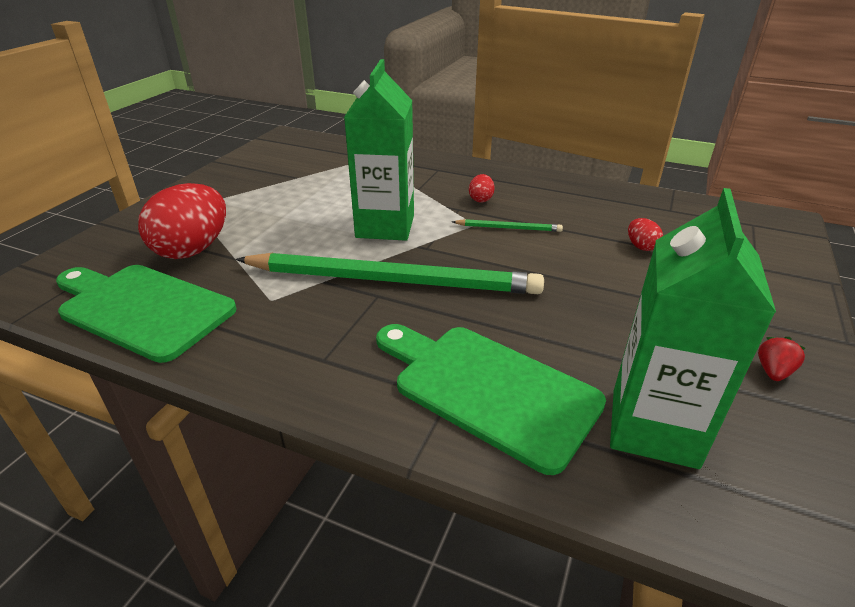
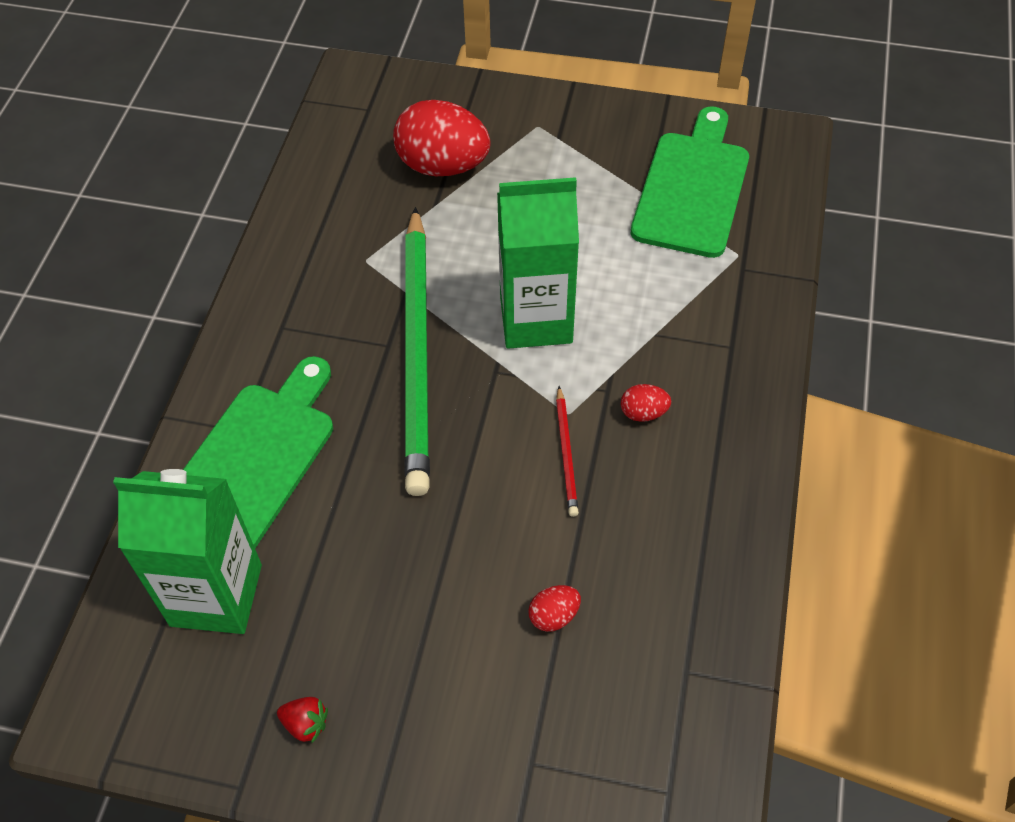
camera: 80 degrees right, 20 degrees up
green cutting board [56,265,237,363] -> green cutting board moved to [631,106,749,258]
green pencil [452,219,563,232] -> red pencil [556,386,579,517]

